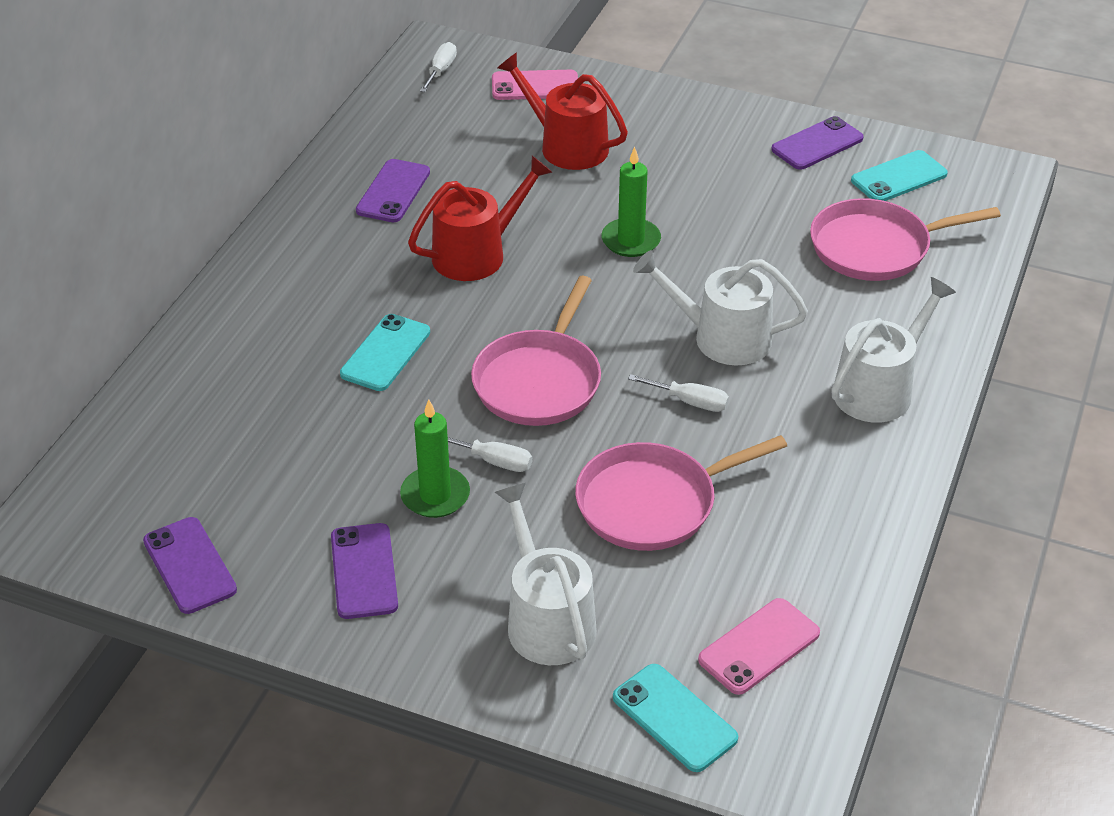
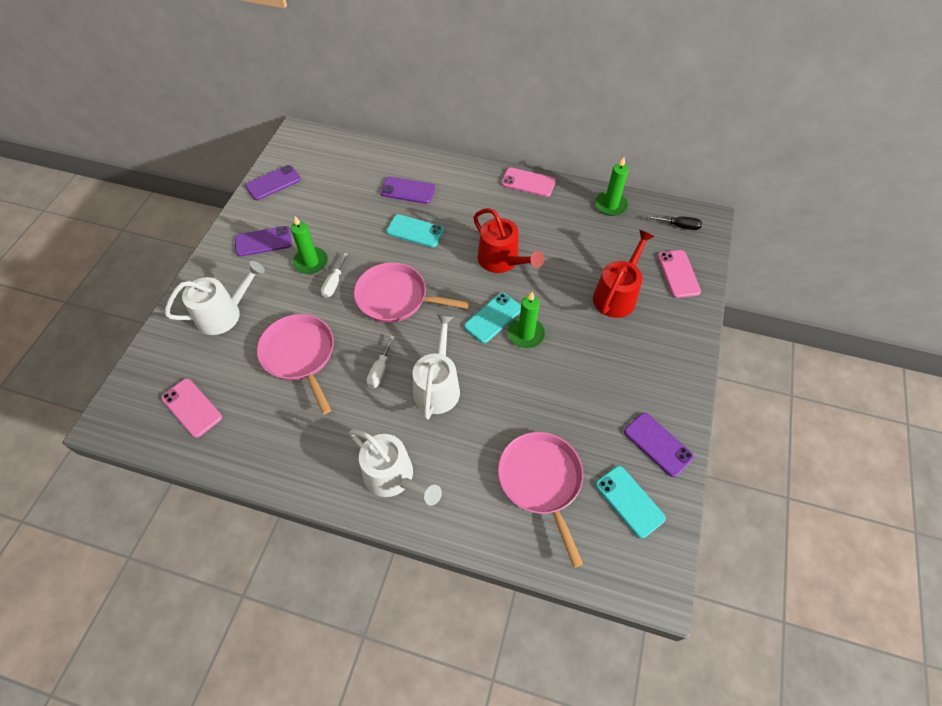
camera: 85 degrees right, 15 degrees up
purple phone [356,159,430,222] -> purple phone moved to [380,177,435,204]
white screwdriver [420,42,457,92] -> black screwdriver [648,216,702,230]
turquoise phone [613,664,738,772] -> turquoise phone moved to [464,293,521,343]
none -> pink phone [501,167,556,197]
none -> green candle [595,157,629,216]

